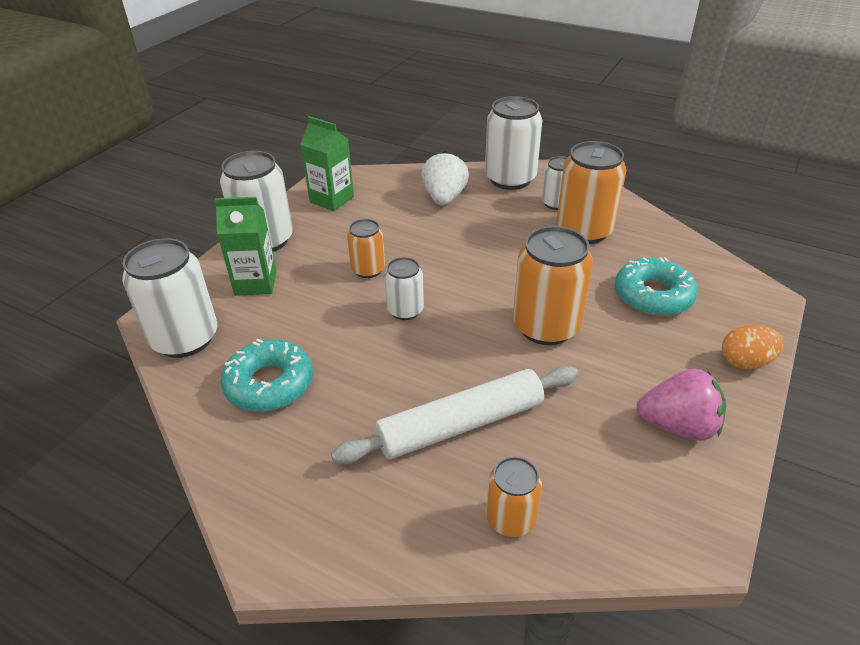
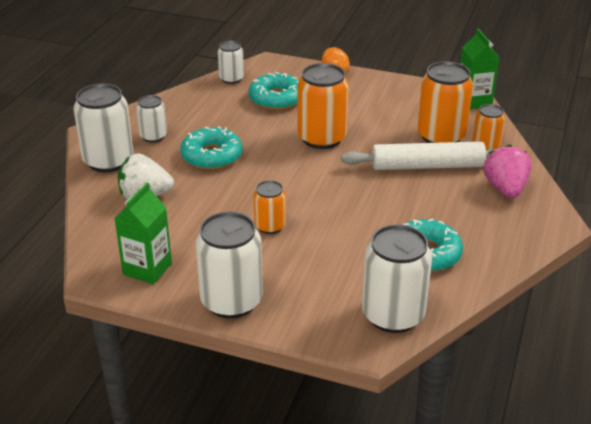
camera: 100 degrees left, 5 degrees down
green carton [214,197,277,296] -> green carton moved to [460,28,500,109]
white rolling pin [331,366,578,465] -> white rolling pin turned 60 degrees counterclockwise [341,141,502,170]
white can [384,257,424,320] -> white can moved to [218,41,244,84]
orange can [557,141,626,244] -> orange can moved to [417,61,473,143]
pink strawberry [636,369,726,441] -> pink strawberry moved to [484,145,531,198]
none -> turquoise donut [180,126,242,169]

